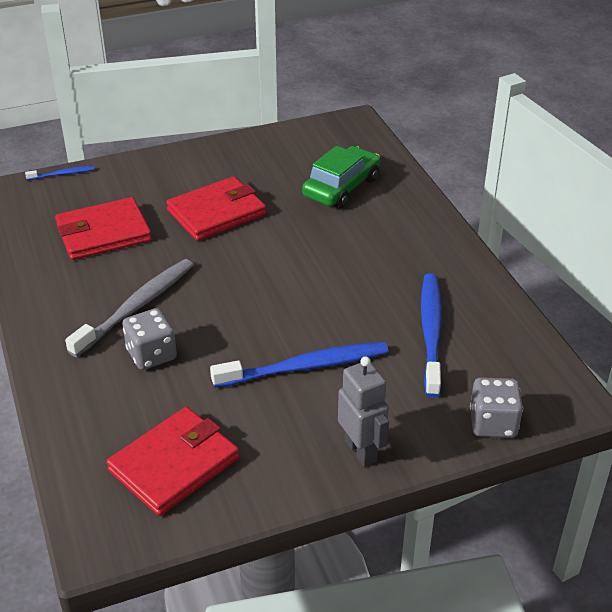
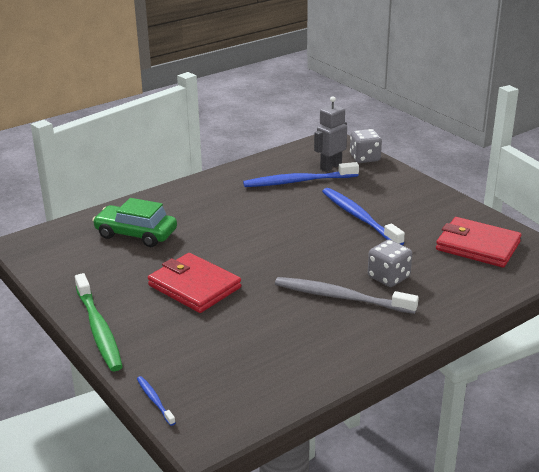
camera: 105 degrees left, 10 degrees down
red wallet [55,197,152,260] -> none
grey robot [338,356,389,467] -> grey robot moved to [314,96,347,172]
none -> green toothbrush [75,273,123,371]

